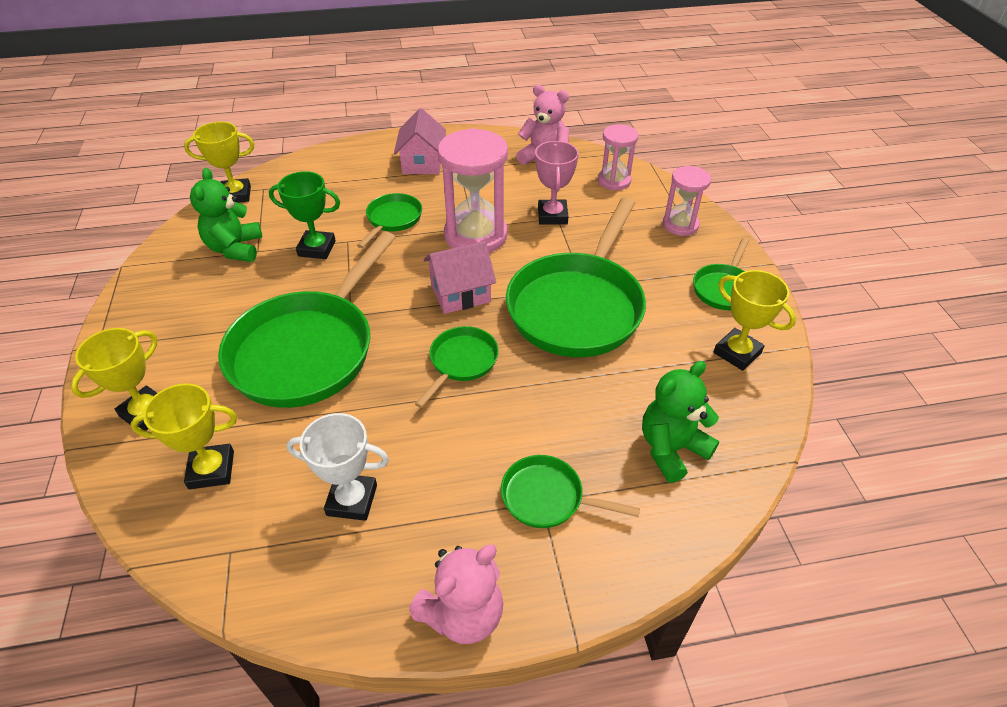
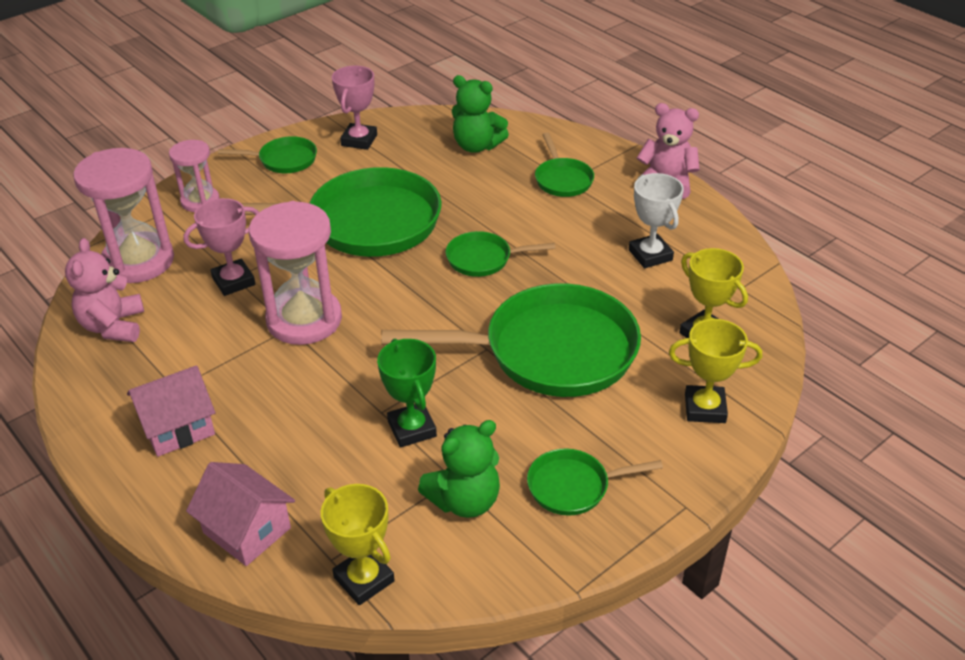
camera: 120 degrees left, 5 degrees down
green pan [357,193,422,248] -> green pan moved to [527,448,663,516]
pink house [424,241,496,314] -> pink house moved to [186,462,295,566]
pink hourglass [598,124,638,190] -> pink hourglass [73,148,174,283], size x1.72
yellow trophy [713,270,796,371] -> pink trophy [332,66,377,150]

